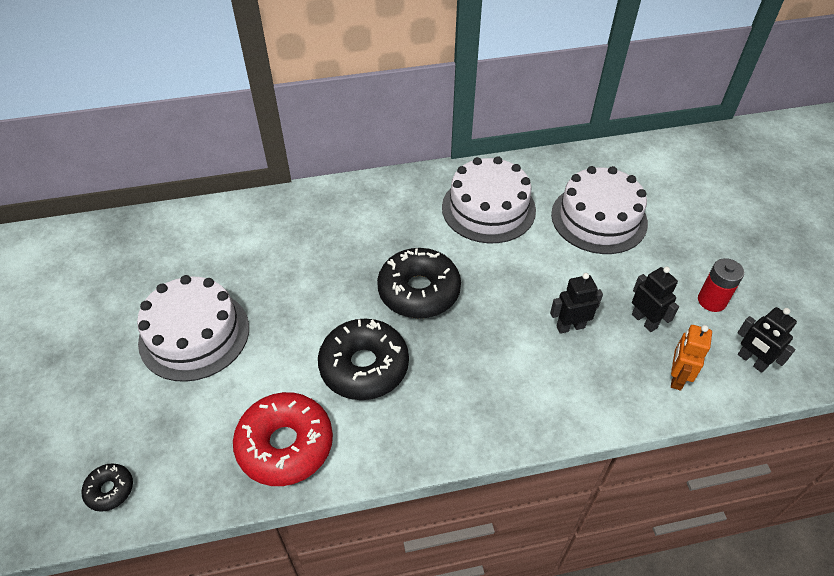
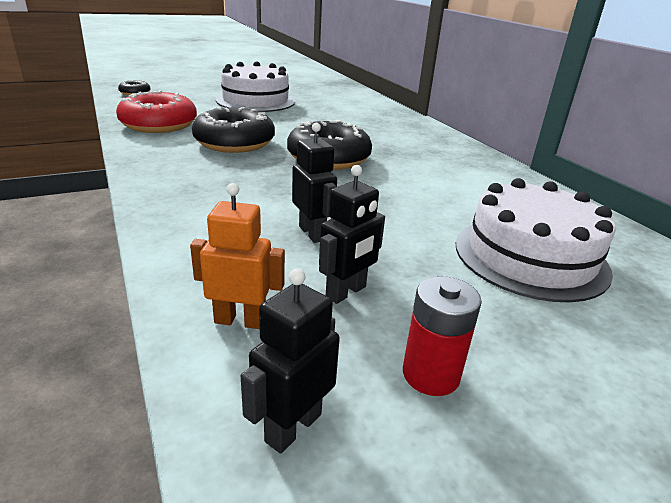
camera: 75 degrees right, 20 degrees down
white cake [442,156,536,244] -> none

